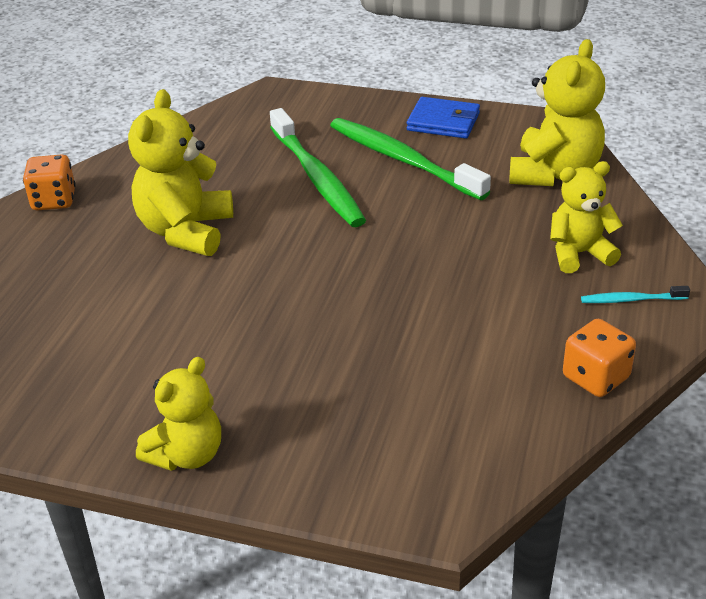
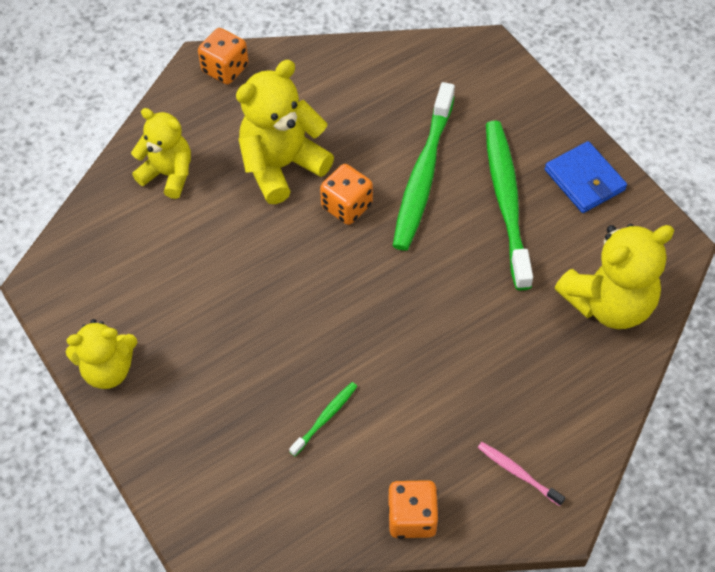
camera: 40 degrees right, 20 degrees up
yellow teddy bear [550,161,623,273] -> yellow teddy bear moved to [131,108,191,199]
turquoise toothbrush [581,286,690,303] -> pink toothbrush [477,442,565,506]
none -> green toothbrush [289,382,358,456]
none -> orange dice [320,164,373,225]

